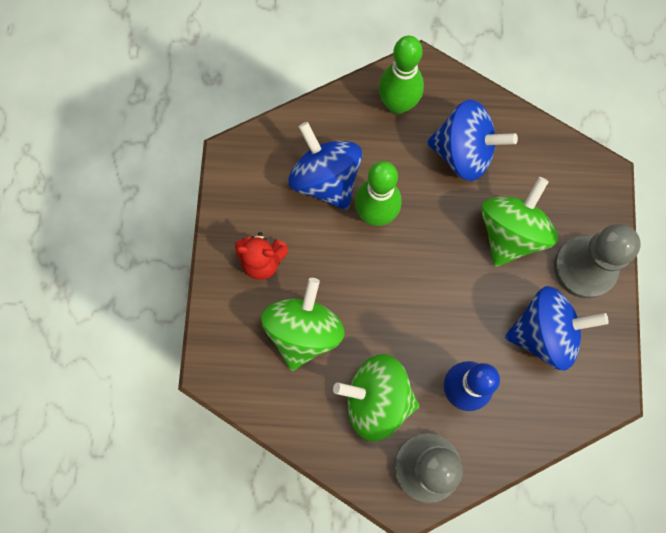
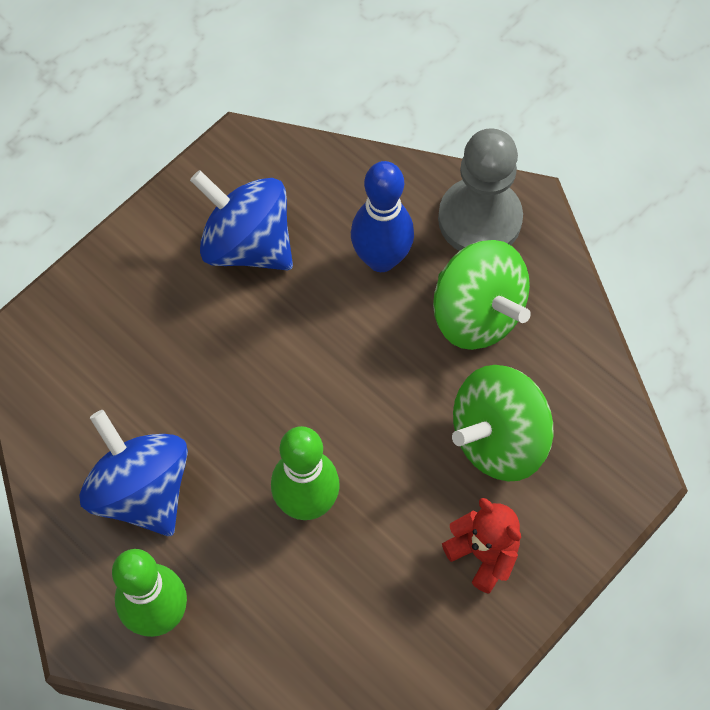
camera: 140 degrees left, 10 degrees down
blue spinning top [289,122,362,210] -> none
green spinning top [482,177,558,267] -> none
grey pawn [554,224,641,298] -> none

